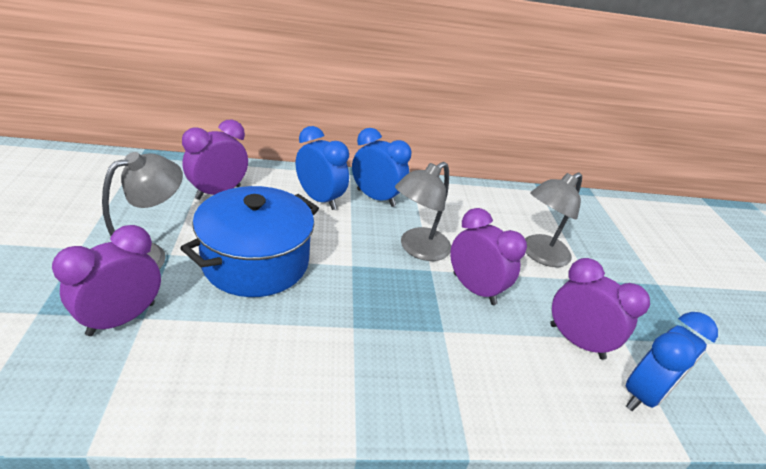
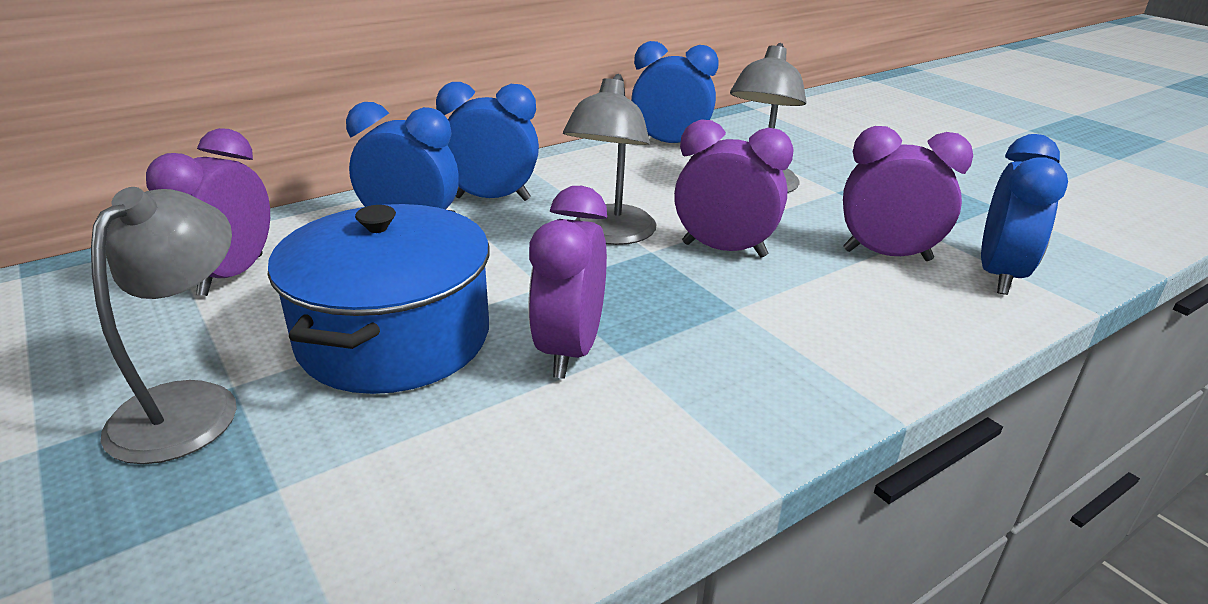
camera: 25 degrees left, 5 degrees down
purple clock [52,225,161,336] -> purple clock moved to [528,186,607,379]
none -> blue clock [631,41,719,143]

